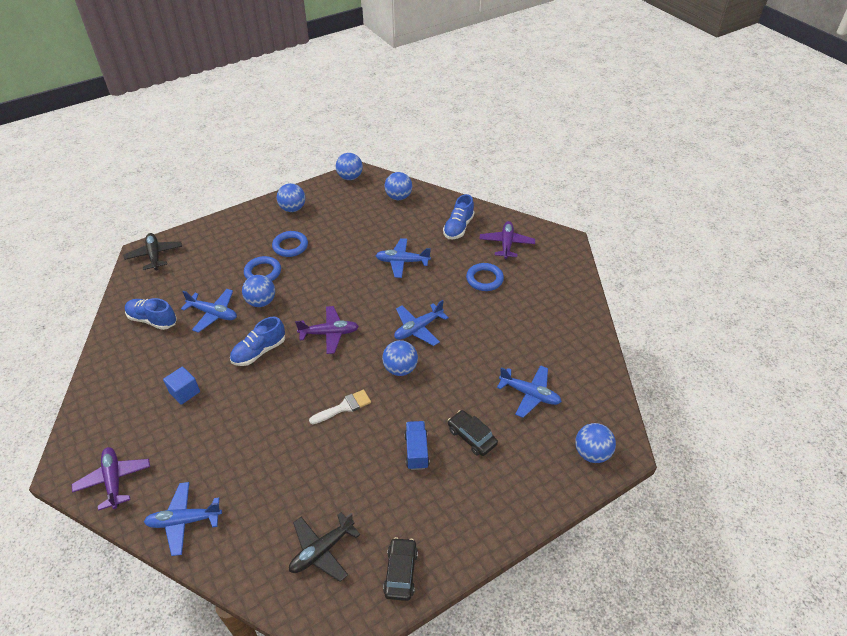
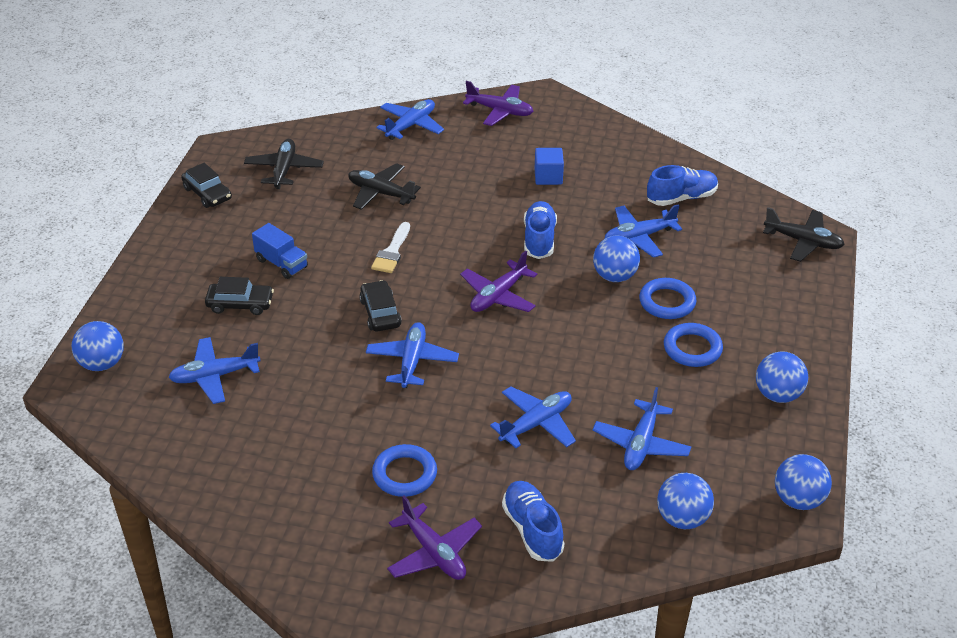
camera: 135 degrees right, 5 degrees down
blue ball [382,340,418,376] -> black car [359,280,402,331]
none -> black plane [348,163,421,210]
none -> blue plane [593,387,691,470]

